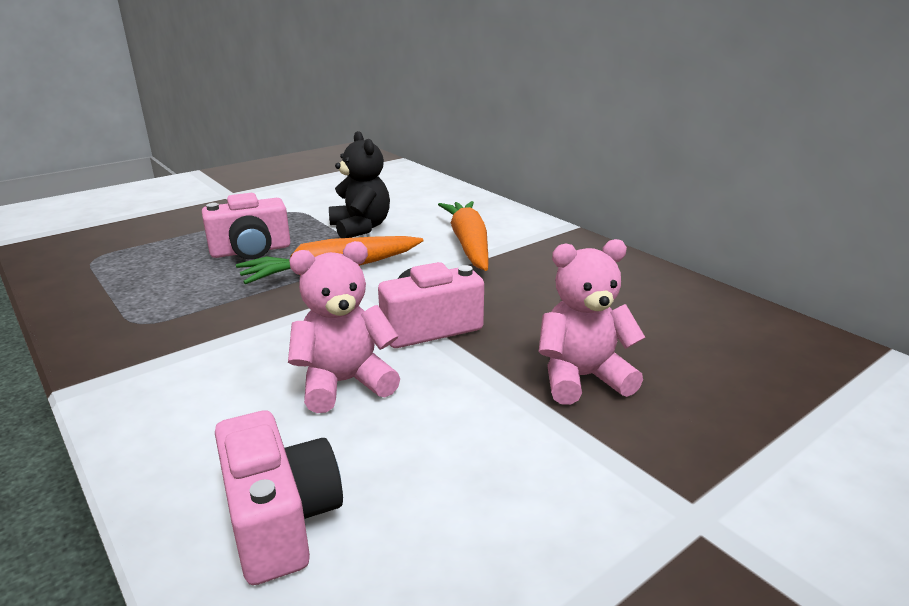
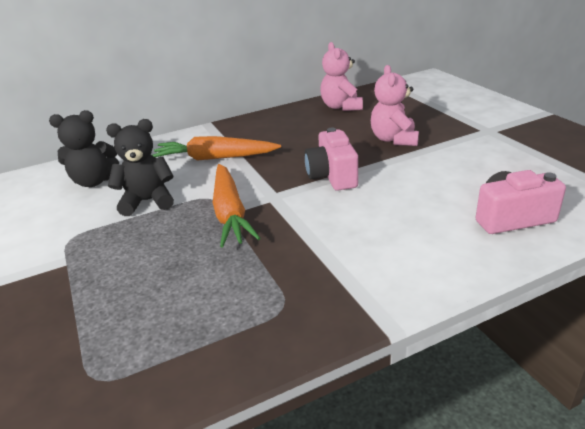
camera: 75 degrees left, 5 degrees up
pink camera [202,193,291,259] -> none
pink teddy bear [288,241,400,413] -> pink teddy bear moved to [320,42,363,111]
none -> black teddy bear [49,110,119,187]

